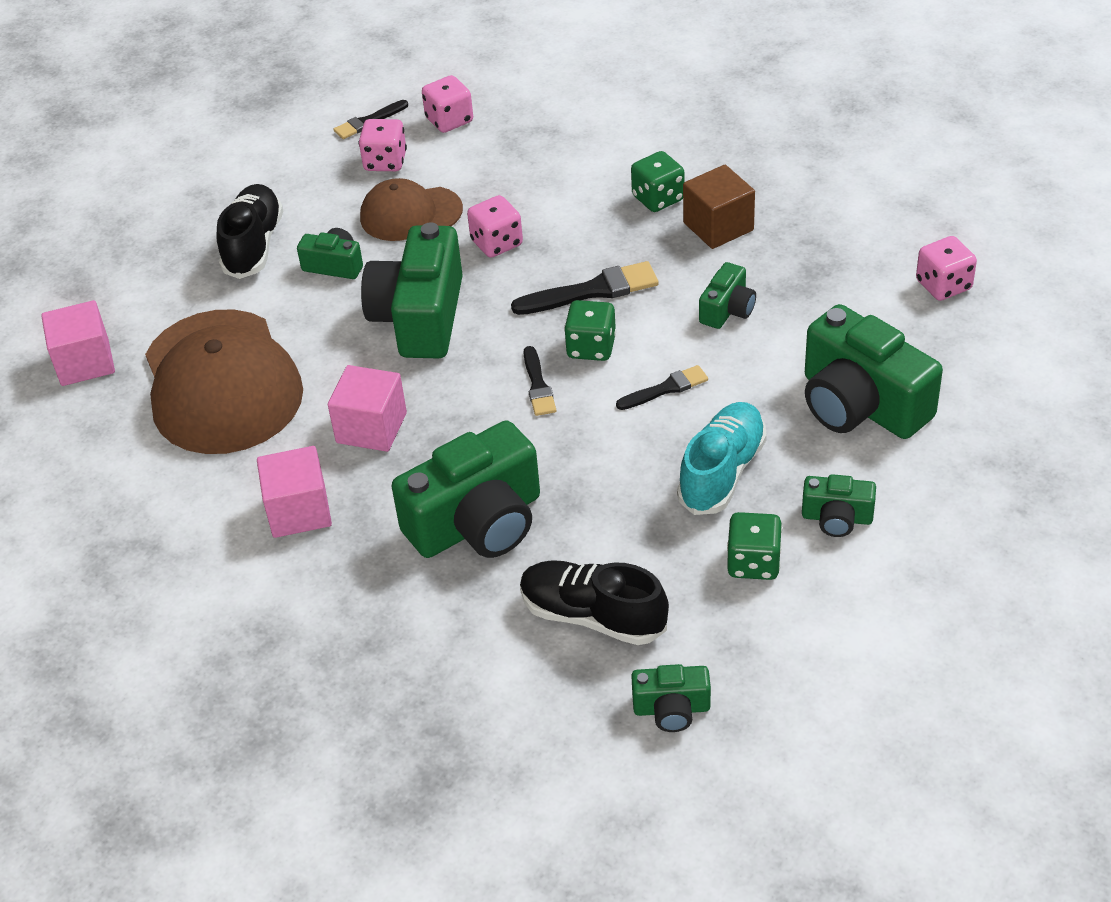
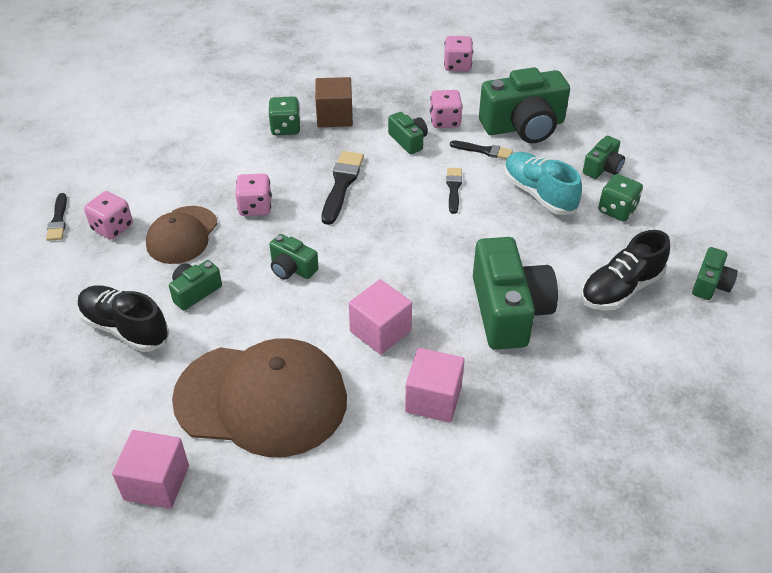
camera: 65 degrees left, 0 degrees up
green camera [361,222,463,358] -> green camera [269,234,319,280], size x0.49
pink dice [422,75,473,133] -> pink dice moved to [430,90,463,128]
black brush [524,346,556,416] -> black brush moved to [450,140,513,159]
green dice [564,300,616,361] -> none

